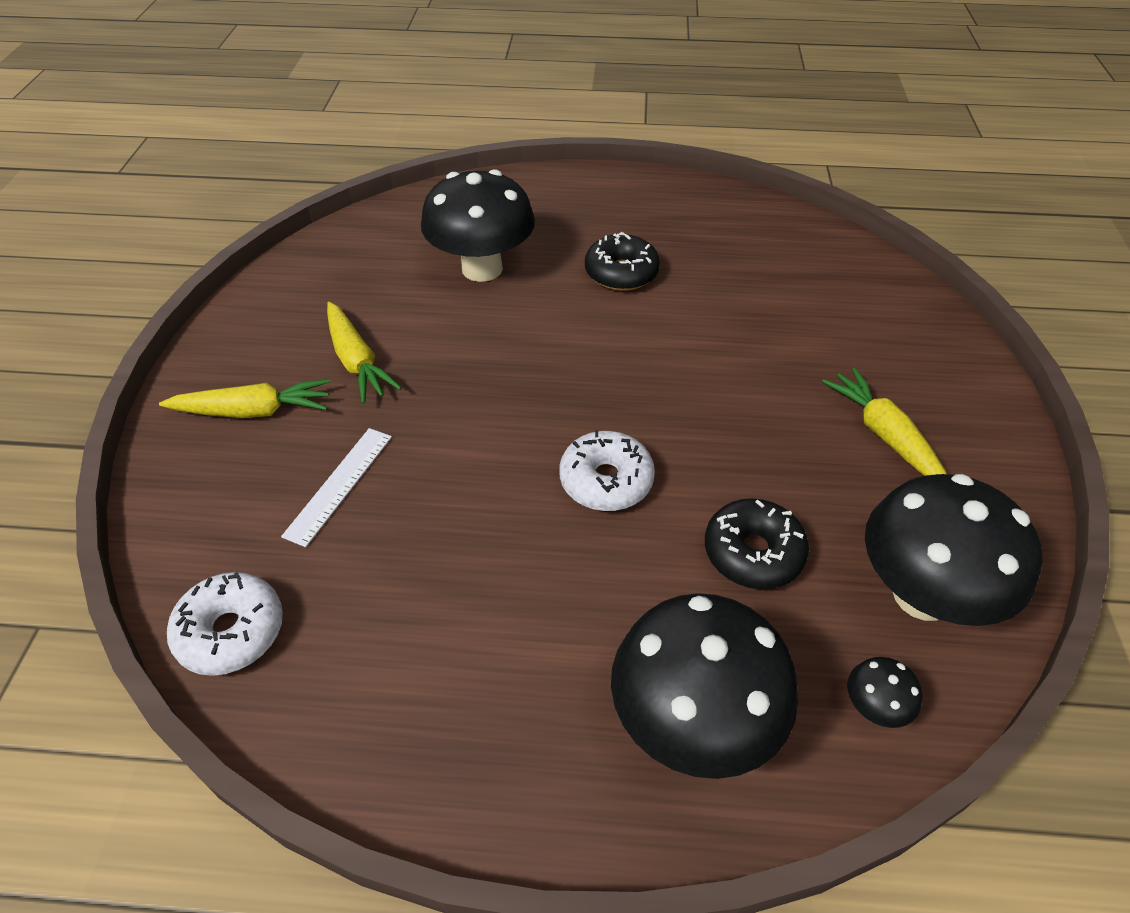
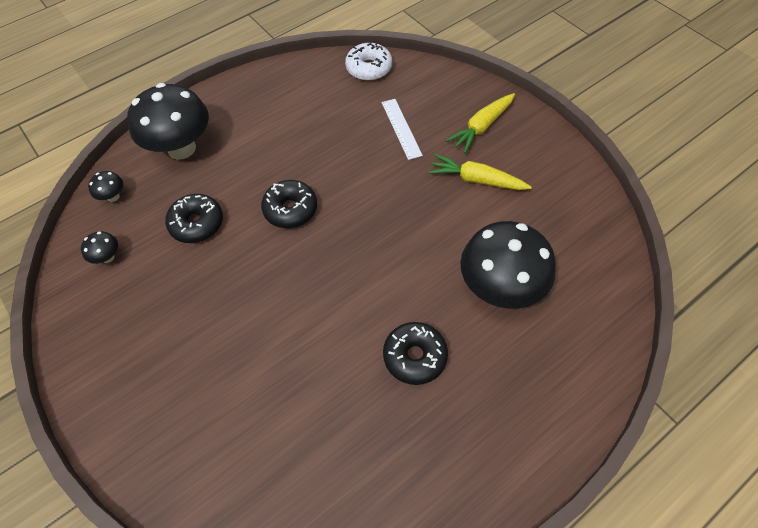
camera: 140 degrees right, 10 degrees up
white donut [559,430,655,511] -> black donut [261,180,317,228]
yellow carrot [822,368,947,476] -> none
black mushroom [865,474,1043,626] -> black mushroom [81,231,118,264], size x0.41

